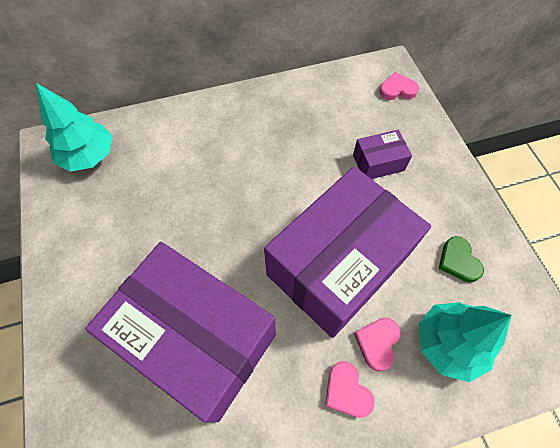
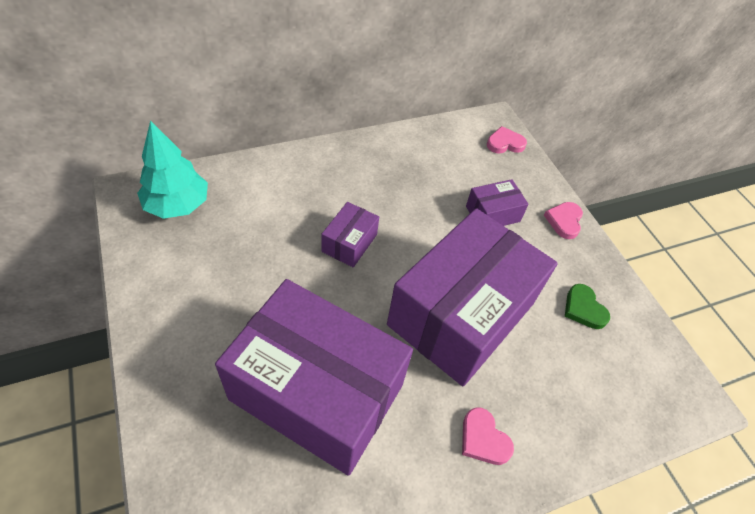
camera: 10 degrees left, 10 degrees down
pink heart [354,318,401,371] -> pink heart moved to [544,202,583,239]
turquoise tree [419,302,512,382] -> none
none -> purple box [322,202,379,267]

